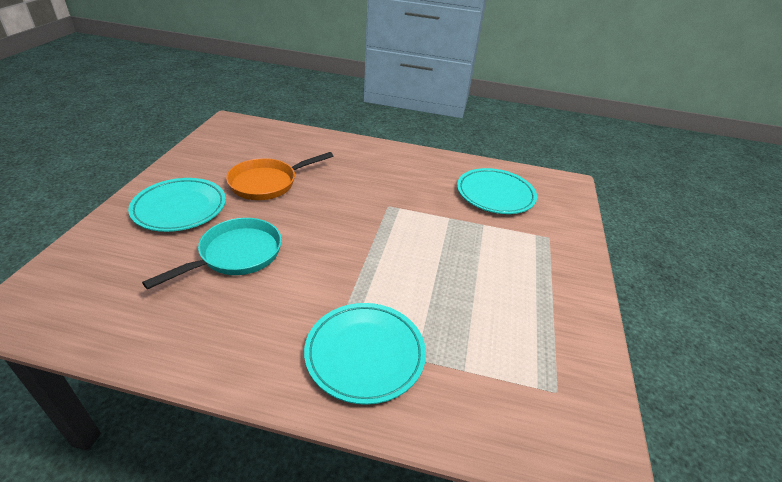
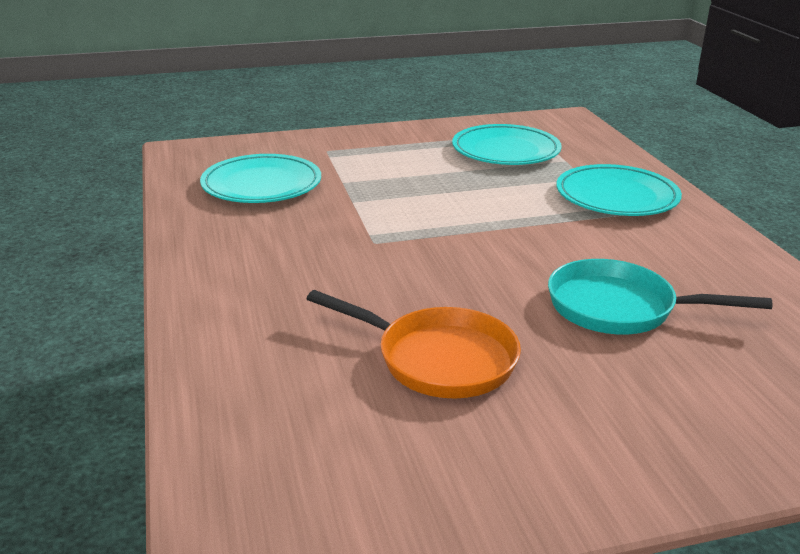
camera: 115 degrees left, 10 degrees down
turquoise plate [128,178,226,232] -> turquoise plate moved to [452,124,562,165]

